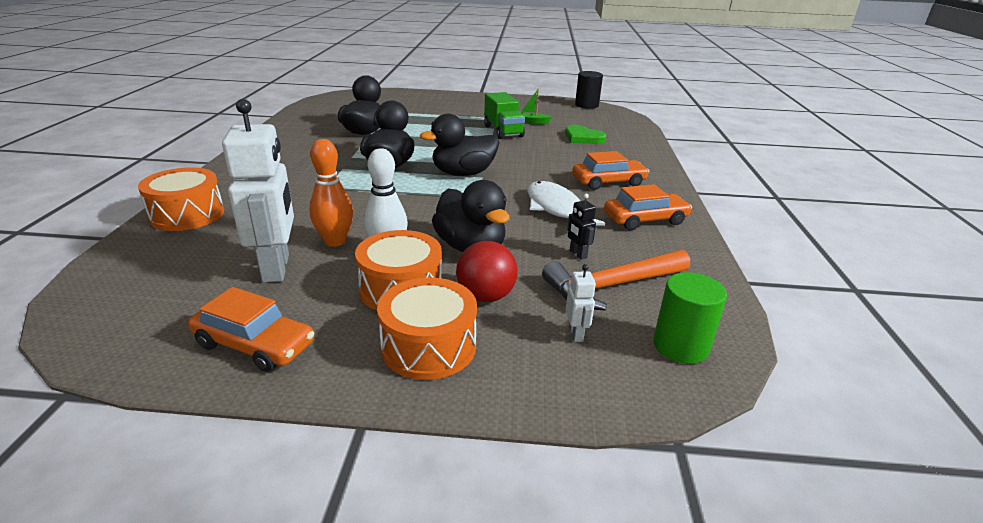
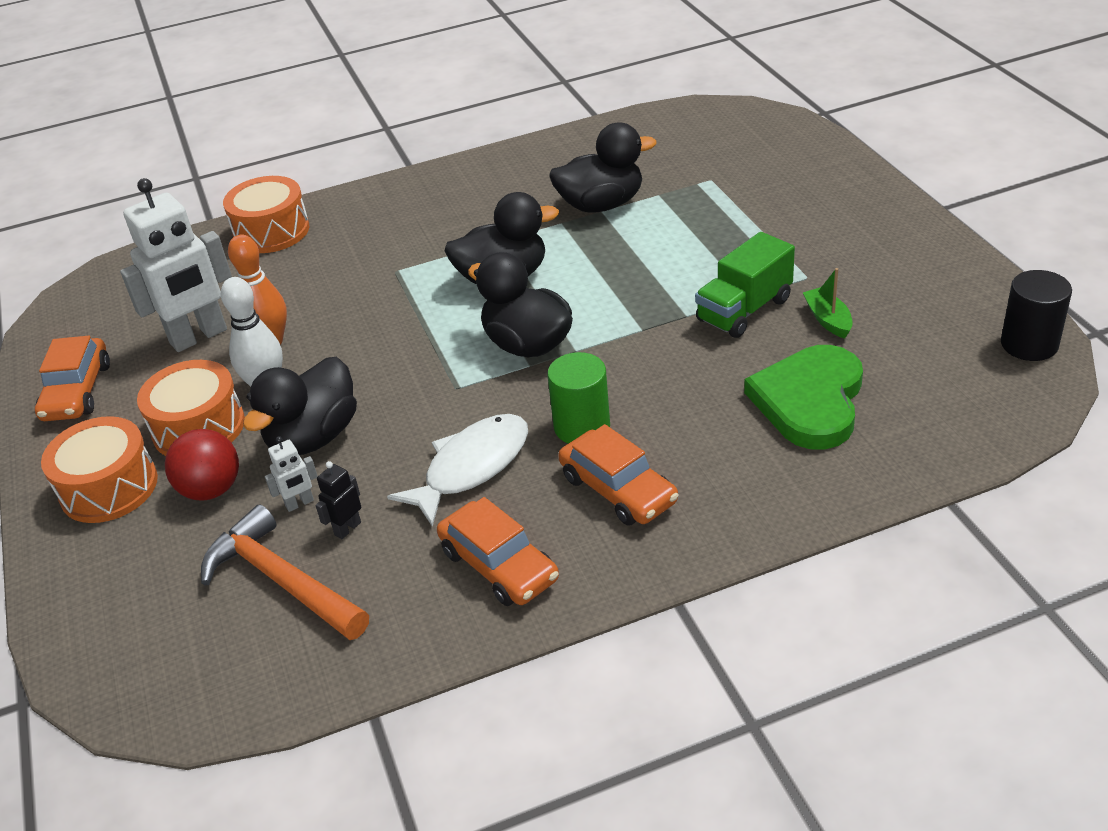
camera: 70 degrees right, 10 degrees up
green heart [565,125,606,144] -> green heart [744,345,863,450], size x1.54
white robot [566,264,596,342] -> white robot moved to [265,436,318,512]
green cylinder [653,272,727,364] -> green cylinder moved to [547,352,610,444]

